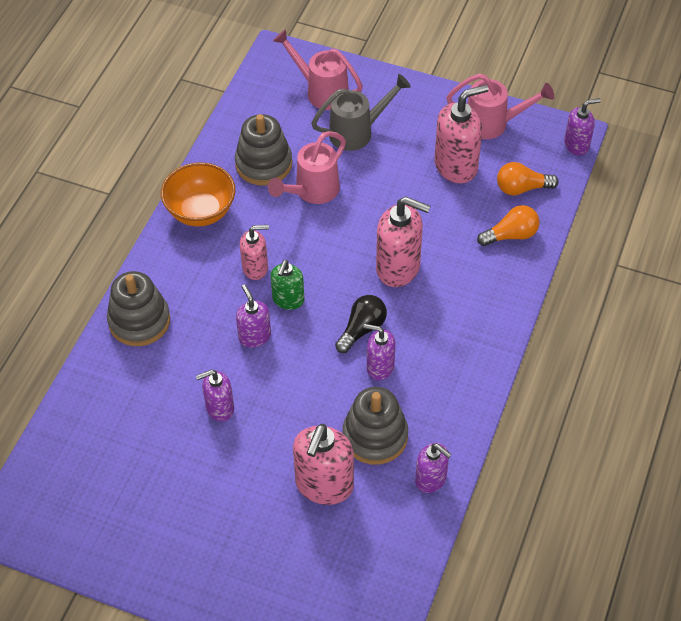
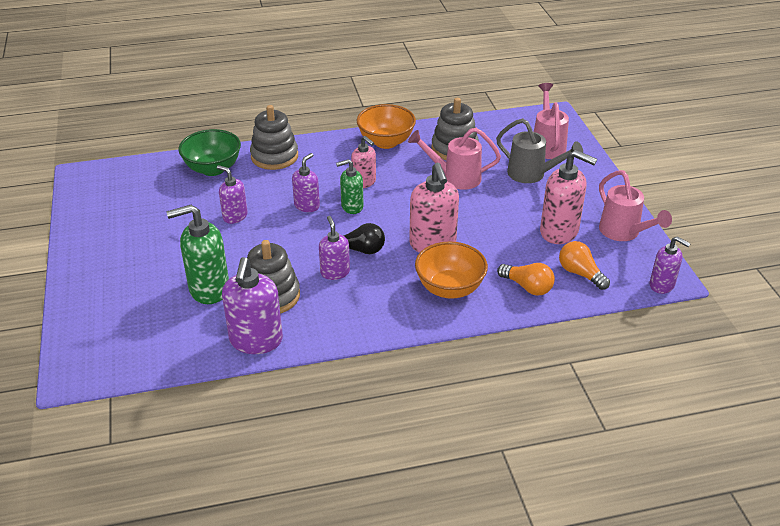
camera: 55 degrees right, 15 degrees down
pink soap dispenser [293,424,354,505] -> green soap dispenser [166,205,229,304]
purple soap dispenser [415,443,451,493] -> purple soap dispenser [222,257,283,354], size x1.66
none -> green bowl [178,129,241,176]
none -> orange bowl [415,241,488,299]

